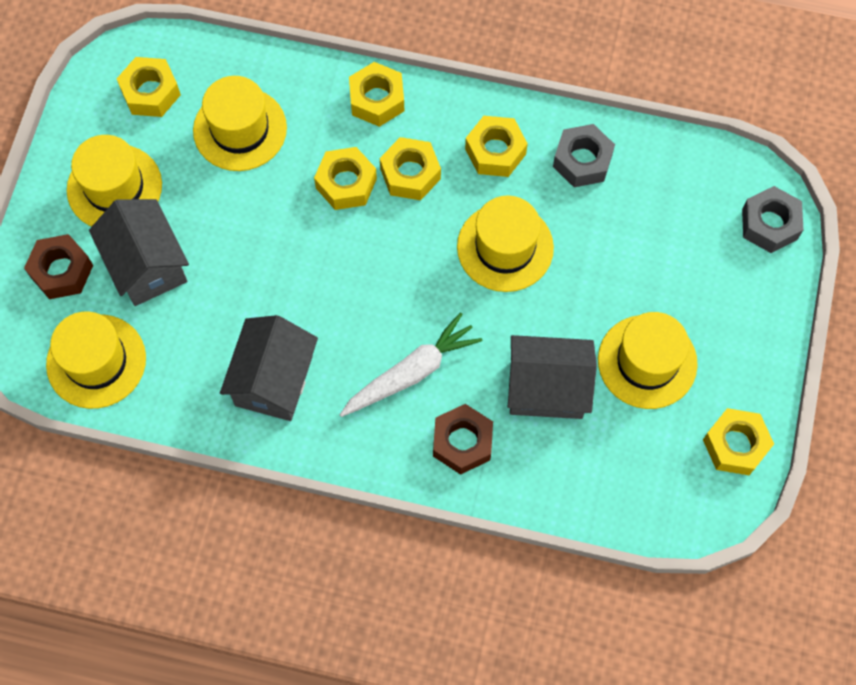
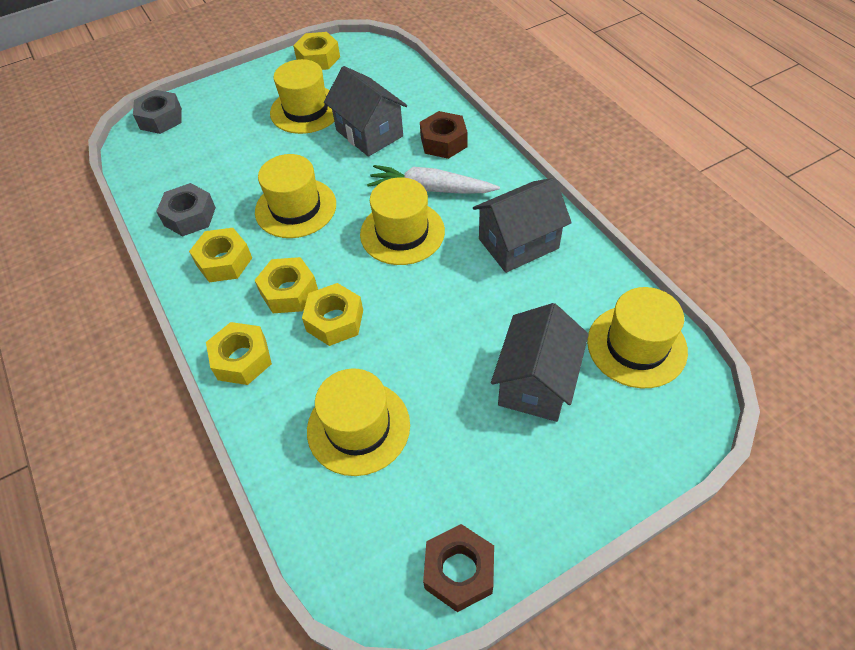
camera: 130 degrees left, 15 degrees down
brown nut [24,234,93,299] -> brown nut moved to [423,524,494,612]
yellow hat [67,135,162,227] -> yellow hat moved to [360,177,445,265]
yellow nut [117,57,181,117] -> none

